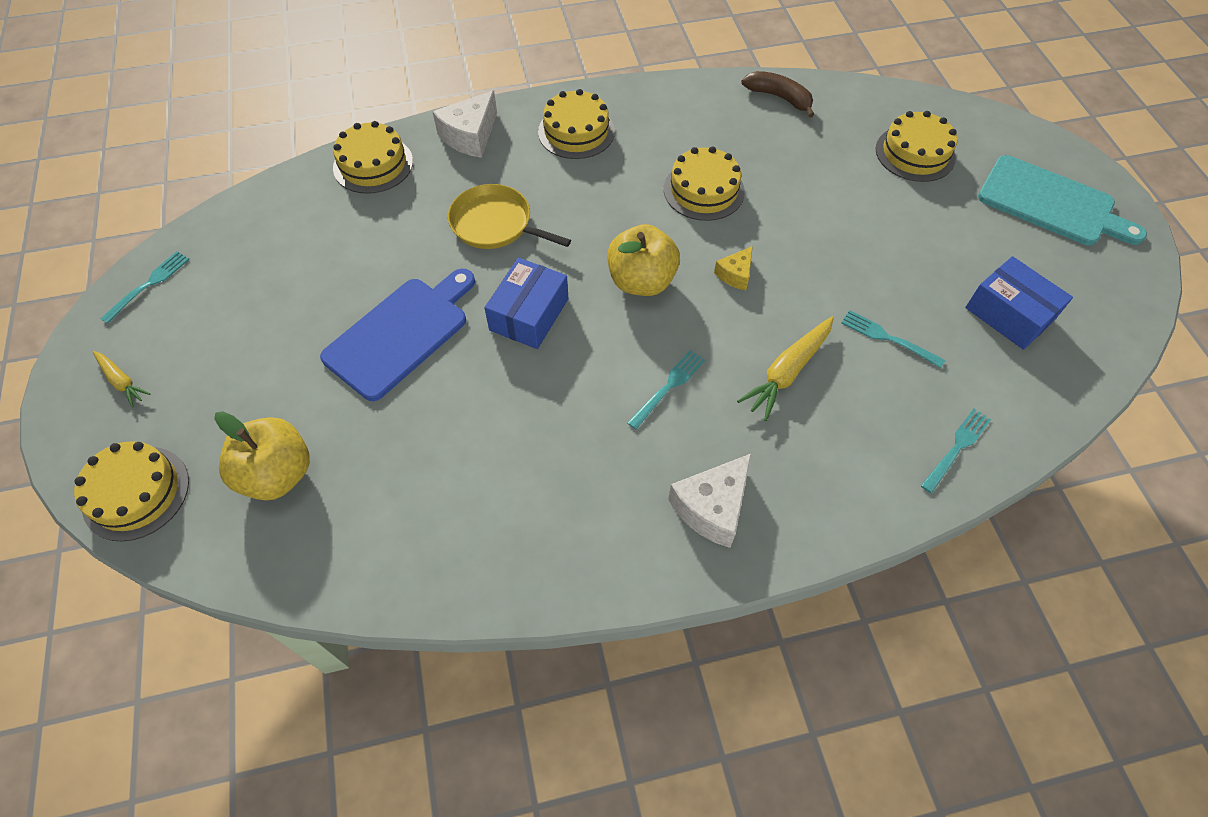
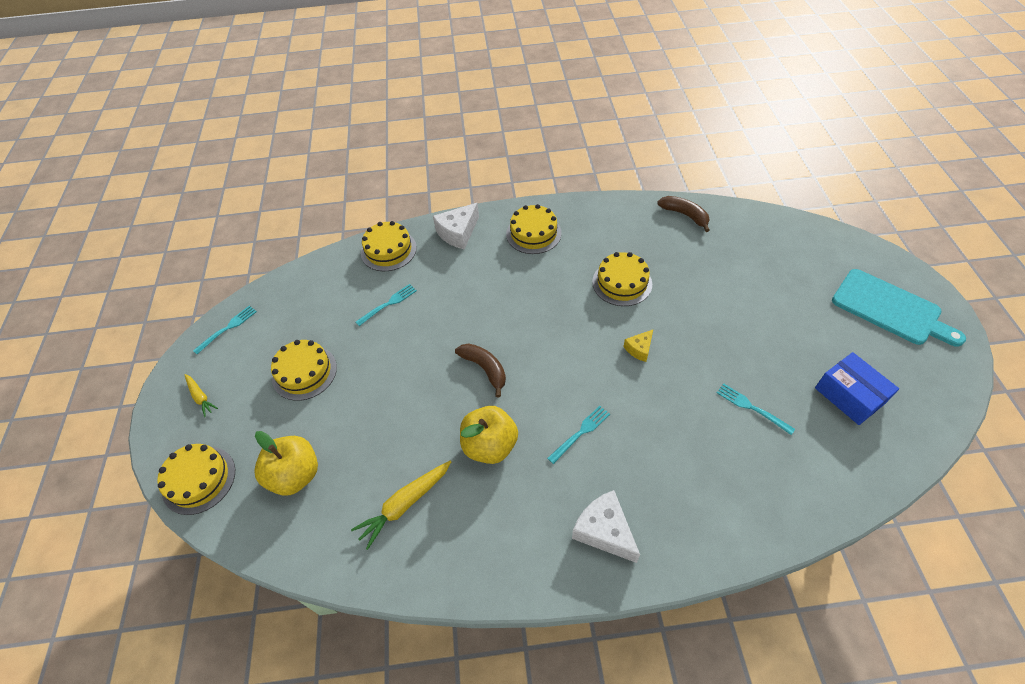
camera: 10 degrees right, 5 degrees down
blue cutting board [320,269,475,401] -> none
yellow pan [448,184,571,249] -> none
blue box [484,257,568,349] -> brown banana [455,343,506,397]
yellow apple [607,224,680,296] -> yellow apple moved to [460,406,518,464]
white cheese [668,454,751,548] -> white cheese turned 90 degrees clockwise [572,490,640,563]
yellow carrot [737,316,834,421] -> yellow carrot moved to [351,461,451,550]
yellow cake [876,111,957,182] -> yellow cake moved to [271,340,337,401]
turquoise fork [921,409,991,493] -> turquoise fork moved to [356,284,417,326]

